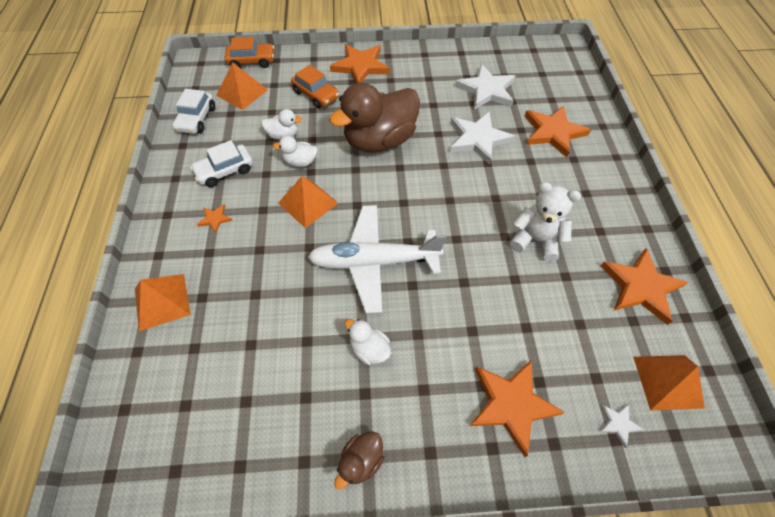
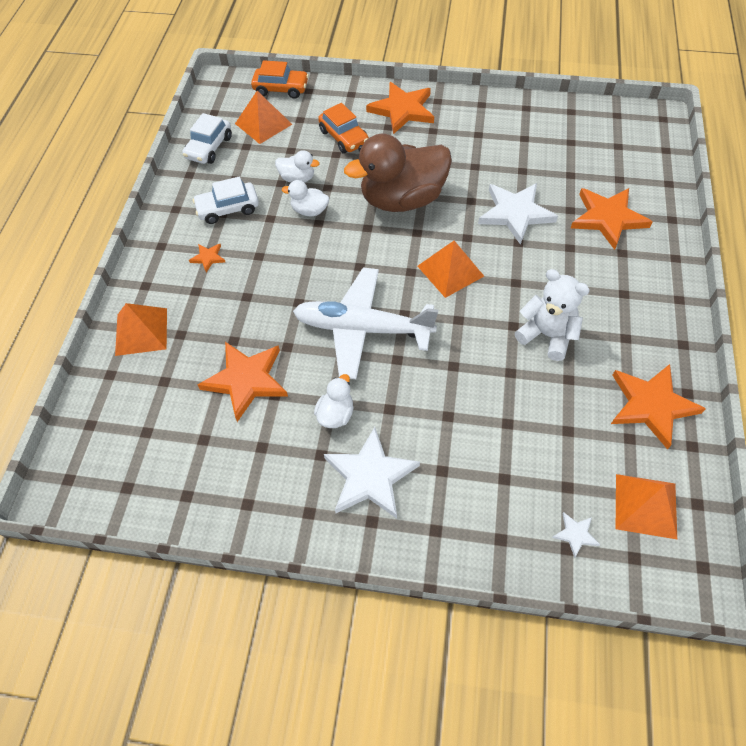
camera: 15 degrees right, 0 degrees up
orange pyramid [278,176,338,228] -> orange pyramid moved to [418,241,484,298]
brown duck [334,431,384,490] -> none
white duck [344,319,391,365] -> white duck turned 60 degrees clockwise [314,374,353,428]
white star [455,64,515,110] -> white star moved to [324,427,420,519]
orange star [470,360,565,457] -> orange star moved to [198,342,288,422]

